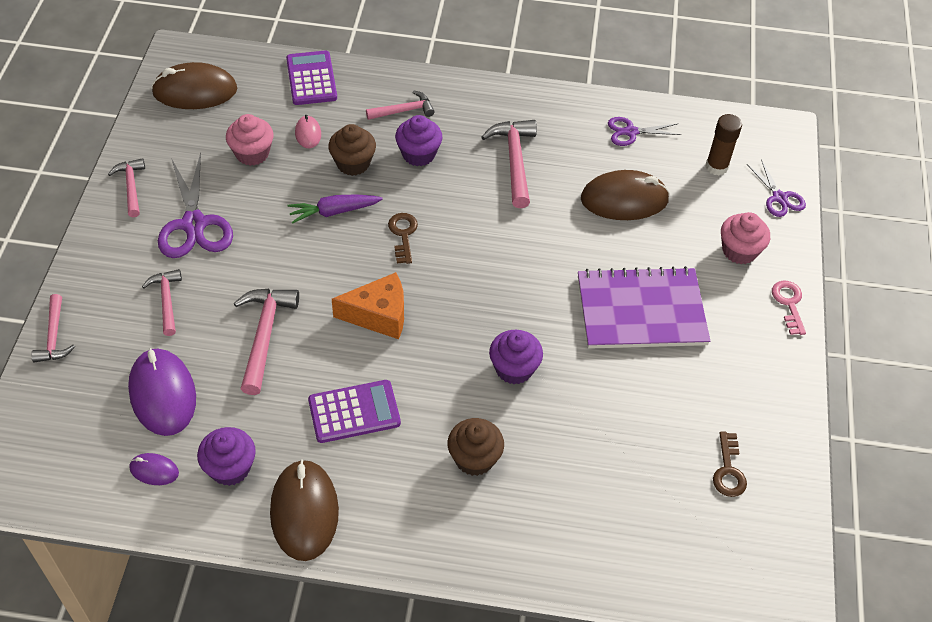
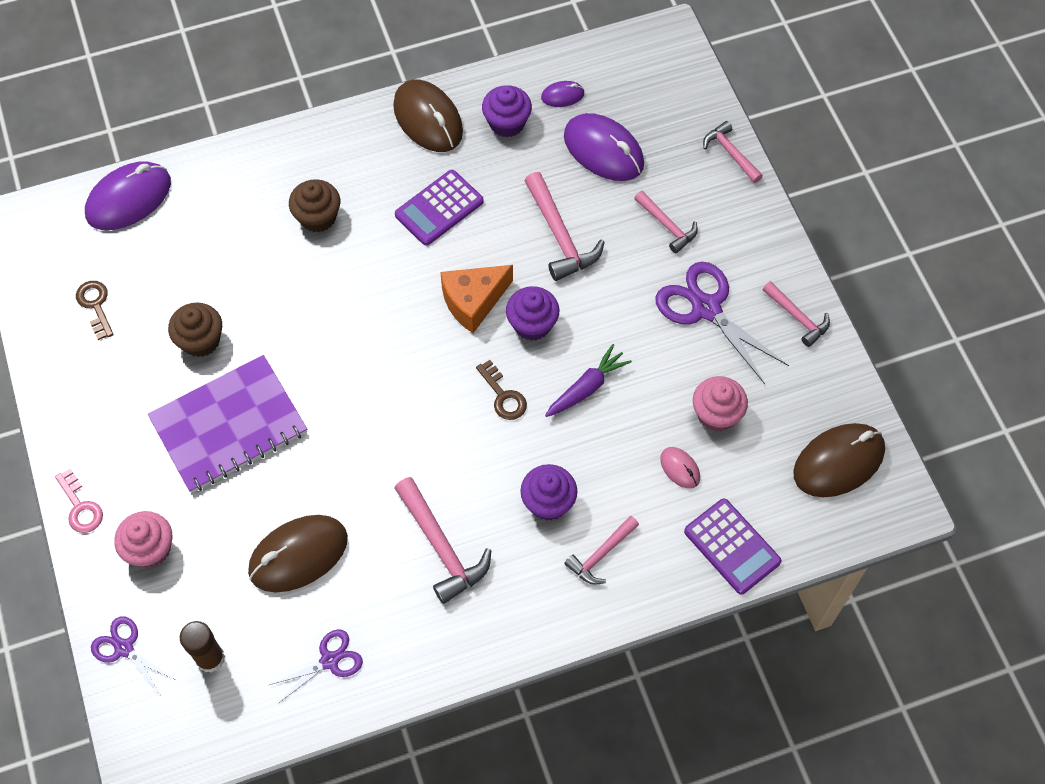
camera: 155 degrees right, 10 degrees up
brown cupcake [328,124,376,176] -> brown cupcake moved to [168,302,222,357]
purple cupcake [489,330,543,384] -> purple cupcake moved to [506,286,560,341]
none -> purple mouse [85,161,171,230]

